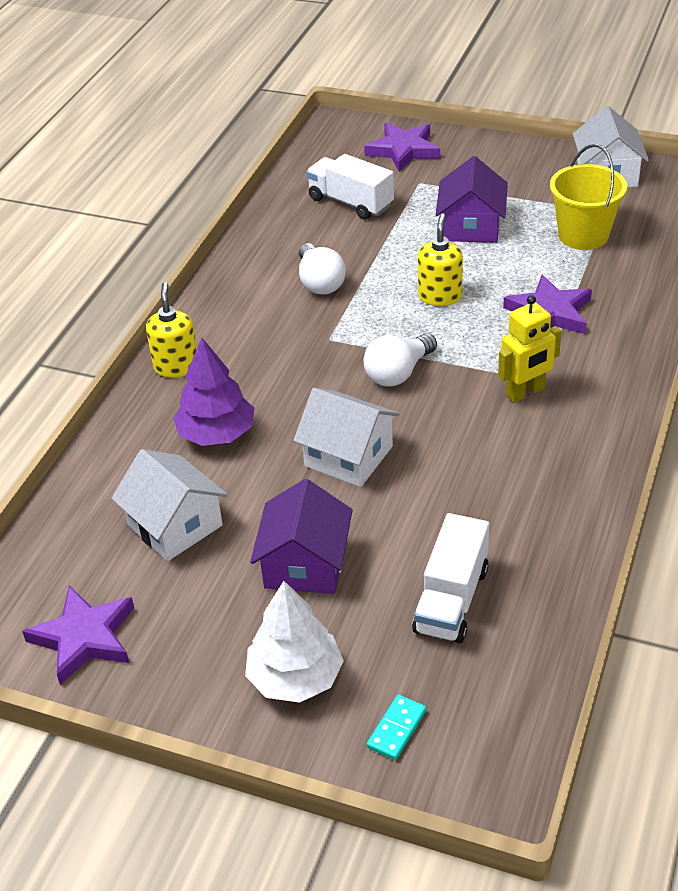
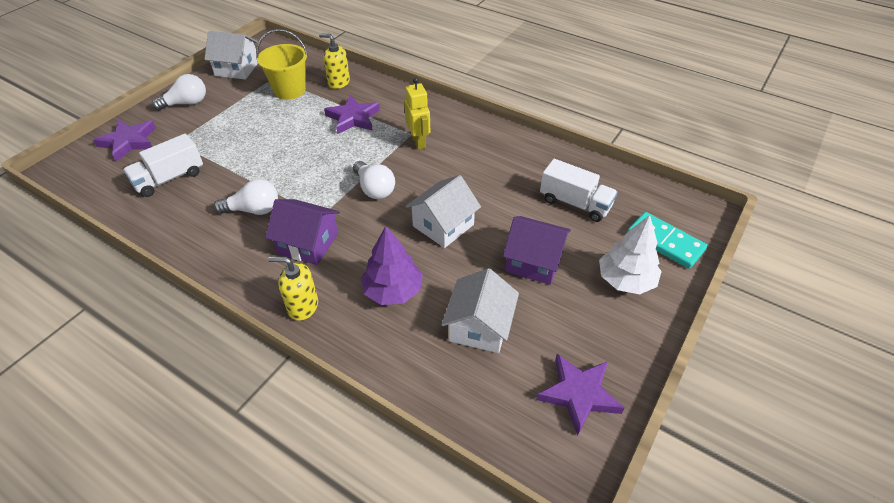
camera: 80 degrees left, 5 degrees up
white house [111,449,228,561] -> white house turned 45 degrees counterclockwise [441,268,519,353]
turquoise domino [367,694,426,760] -> turquoise domino [627,212,707,269], size x1.84
yellow soap dispenser [418,213,463,306] -> yellow soap dispenser moved to [319,33,350,89]
purple house [435,156,508,243] -> purple house moved to [265,199,340,265]
none -> white light bulb [152,74,206,110]

